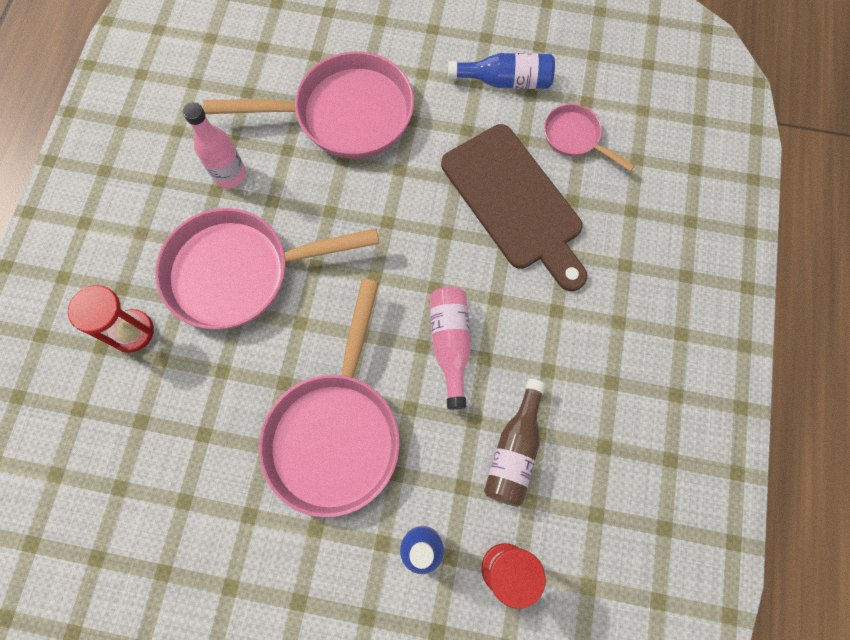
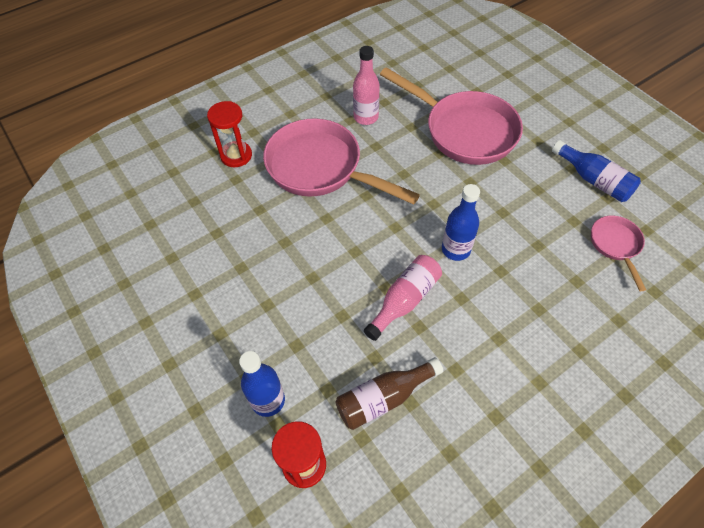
camera: 45 degrees right, 15 degrees down
pink pan [259,279,400,517] -> none
brown cutting board [441,124,587,291] -> none
none -> blue bottle [442,184,480,261]

